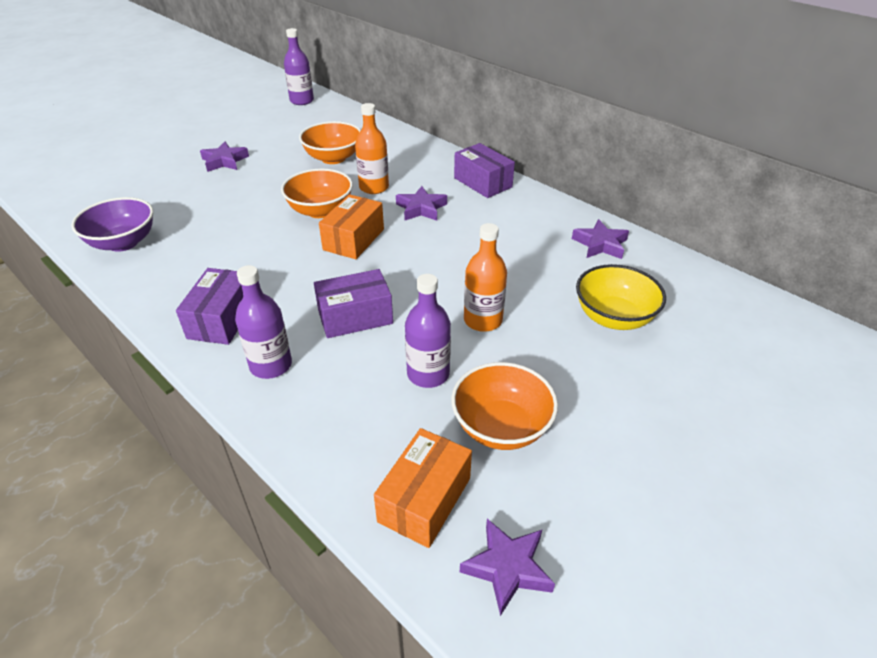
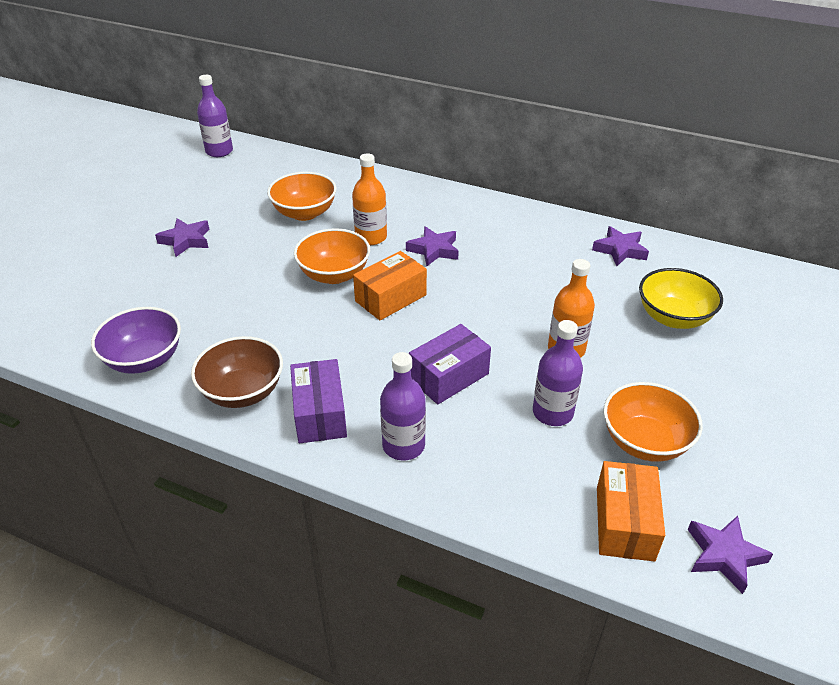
camera: 20 degrees left, 0 degrees up
orange box [319,194,384,259] -> orange box turned 45 degrees clockwise [353,251,427,321]
purple box [454,143,515,198] -> none
none -> brown bowl [191,336,283,408]

